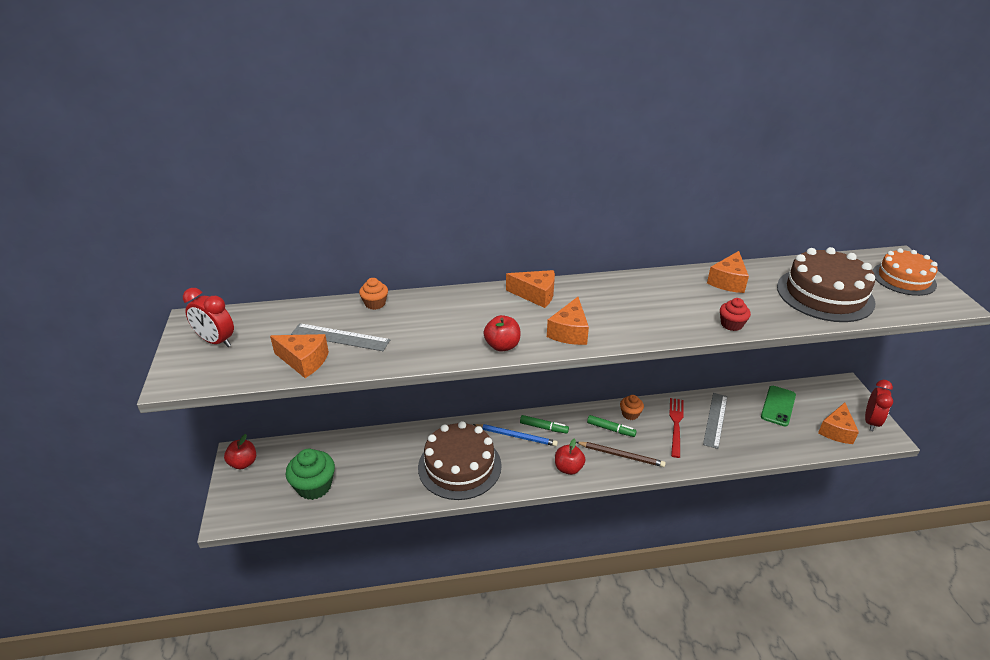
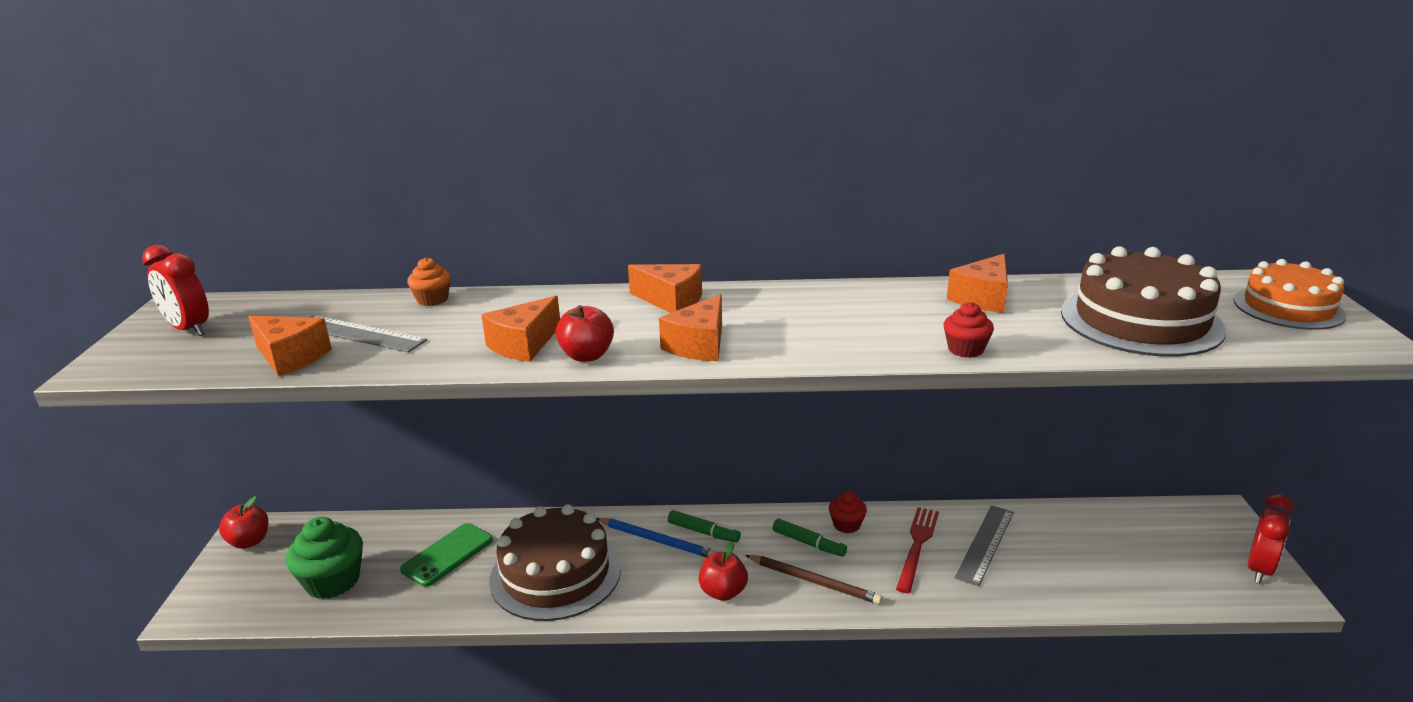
camera: 10 degrees right, 10 degrees down
orange cupcake [620,395,644,420] -> red cupcake [829,491,867,533]
green phone [761,386,796,426] -> green phone moved to [400,523,493,587]
orange cheese [818,402,859,444] -> orange cheese moved to [481,296,560,362]

